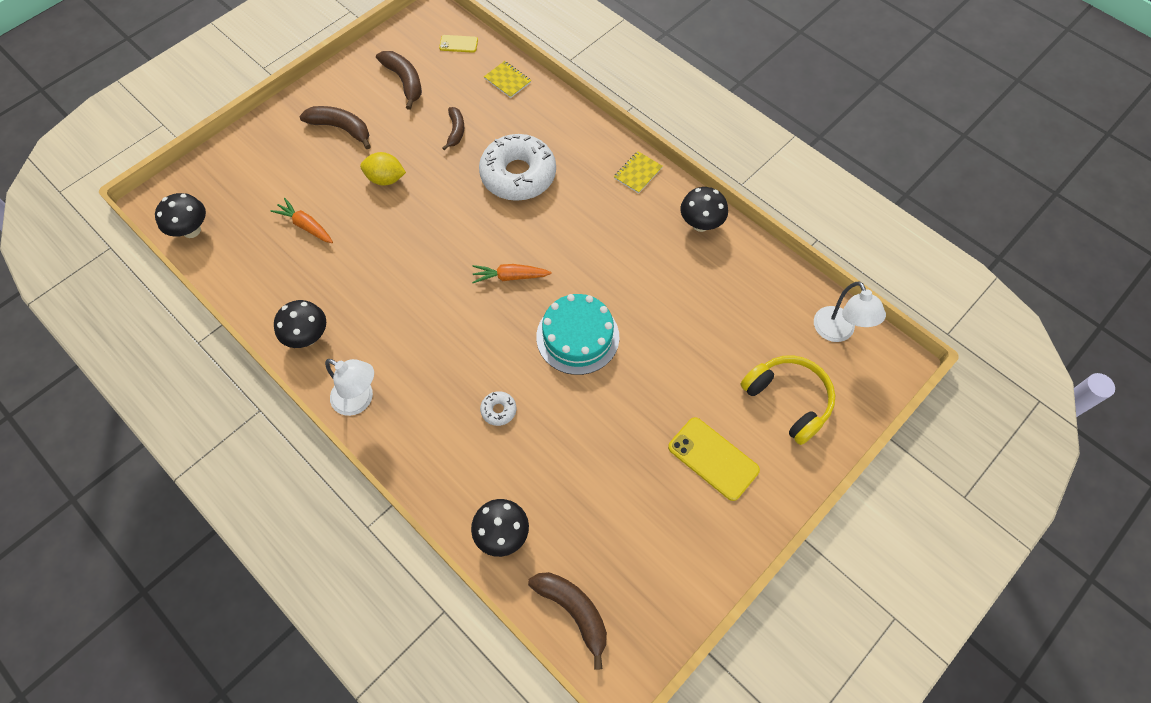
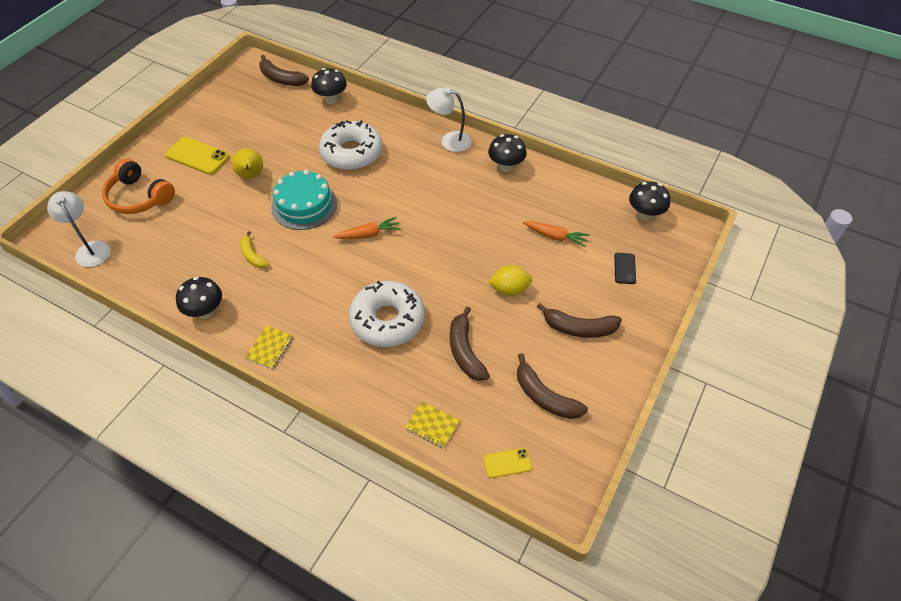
camera: 165 degrees right, 10 degrees down
brown banana [442,107,464,151] -> brown banana [450,306,490,381], size x1.55
white donut [480,391,516,426] -> white donut [319,120,382,170], size x2.46
yellow headphones [740,355,835,445] -> orange headphones [102,159,175,214]
none -> yellow pear [232,148,263,179]
none -> yellow banana [240,231,269,268]
none -> black phone [614,253,636,284]

